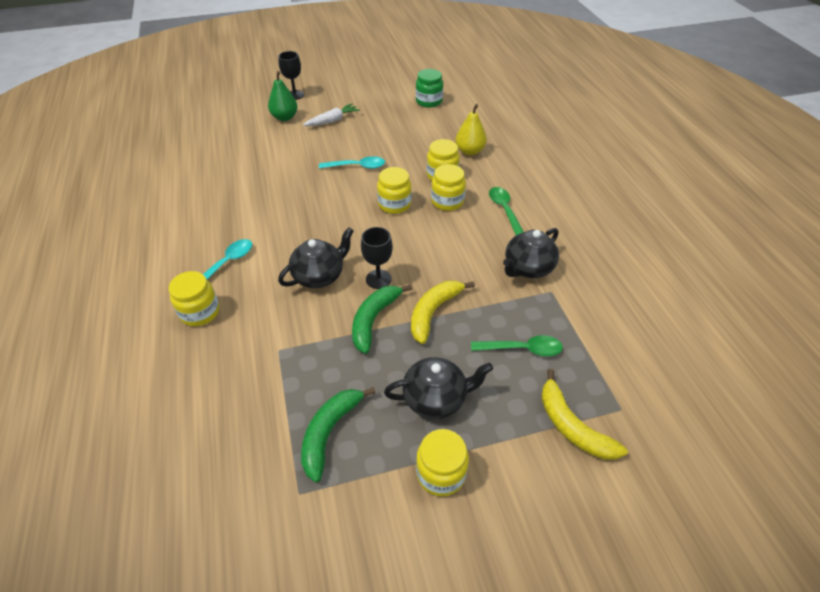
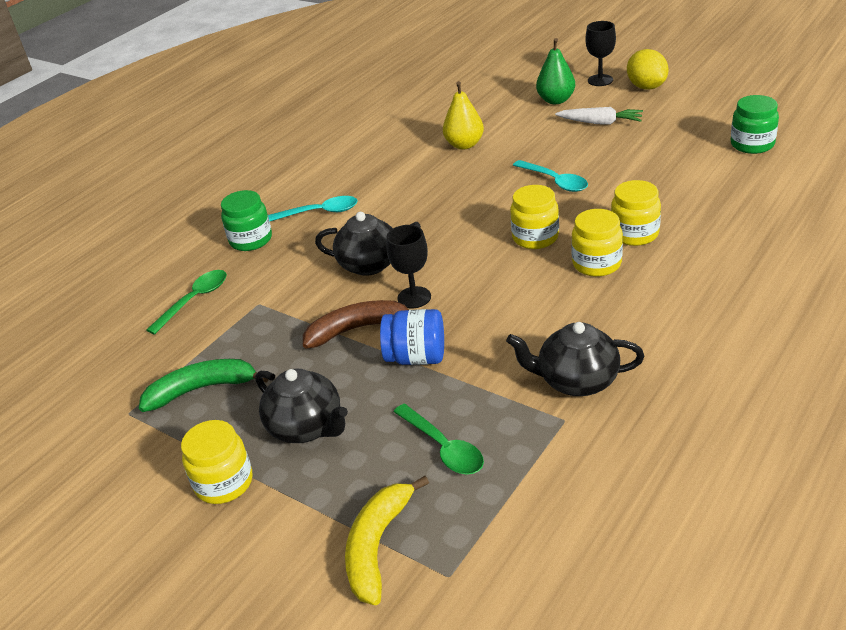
camera: 55 degrees right, 10 degrees down
yellow jar [169,271,219,326] -> green jar [221,190,272,251]
green banana [352,284,412,354] -> brown banana [303,300,409,349]
yellow banana [411,280,475,344] -> blue jar [380,309,444,365]
yellow pear [456,104,487,155] -> yellow pear moved to [443,81,484,150]
green spoon [489,187,524,235] -> green spoon moved to [146,270,227,335]
none -> yellow lemon [627,49,669,90]

